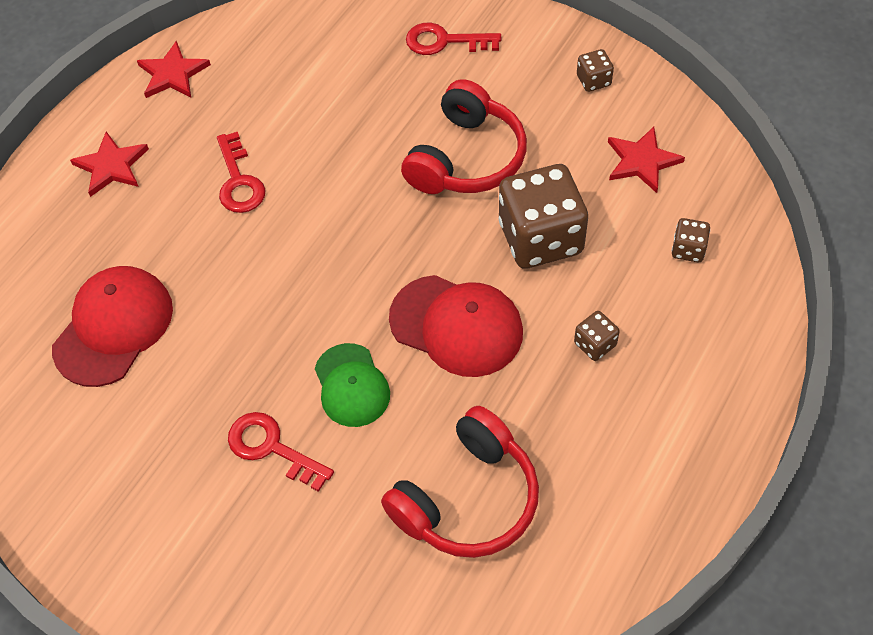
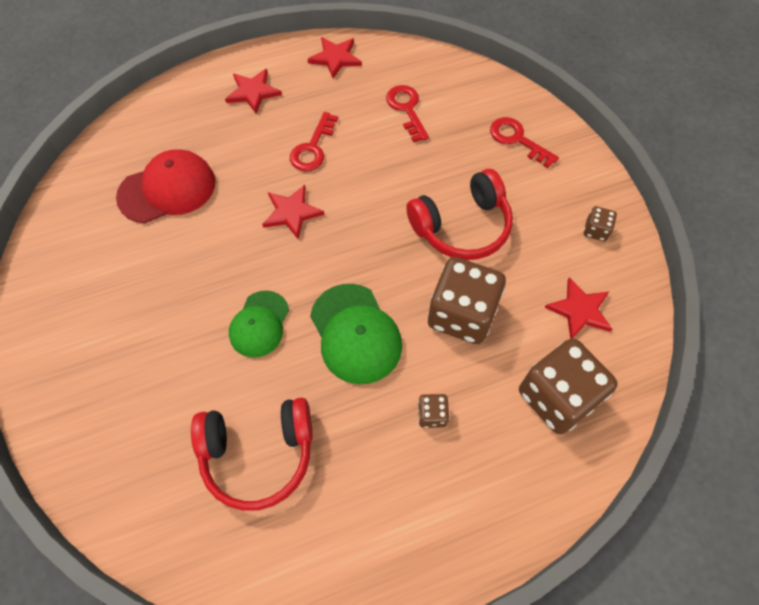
camera: 35 degrees right, 5 degrees up
red key [228,412,334,492] -> red key moved to [386,85,429,142]
red cap [389,275,523,377] -> green cap [310,284,402,384]
brown dice [672,218,710,262] -> brown dice [519,338,618,434], size x2.28
none -> red star [262,185,325,239]

